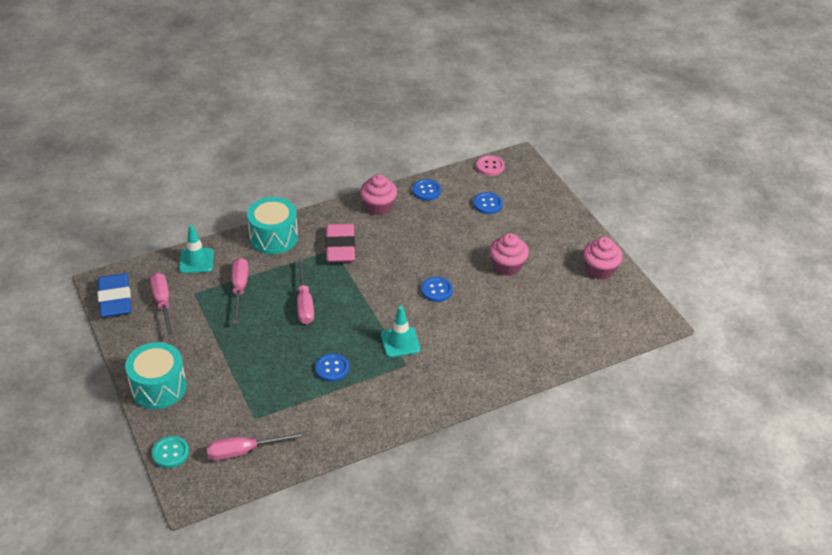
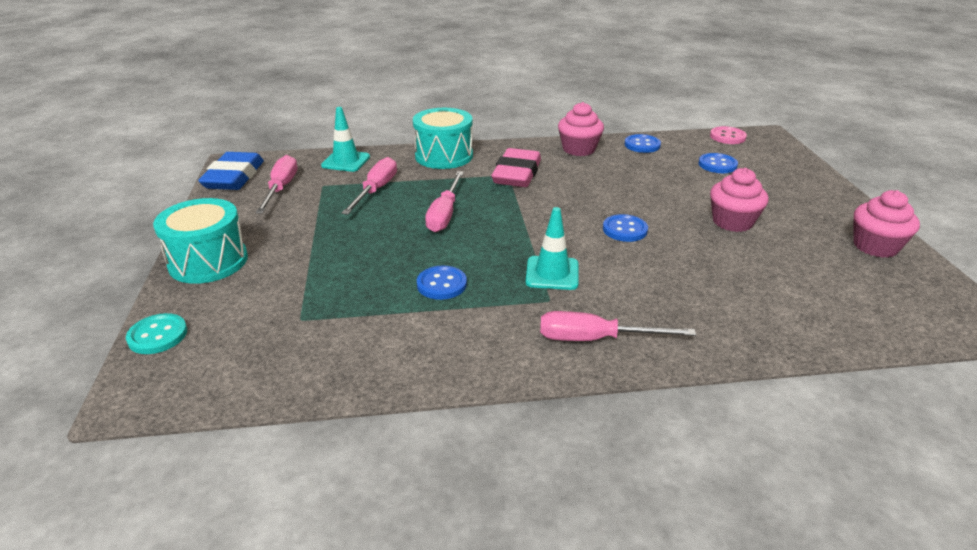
camera: 20 degrees right, 10 degrees down
pink screwdriver [206,432,306,460] -> pink screwdriver moved to [540,311,696,341]

